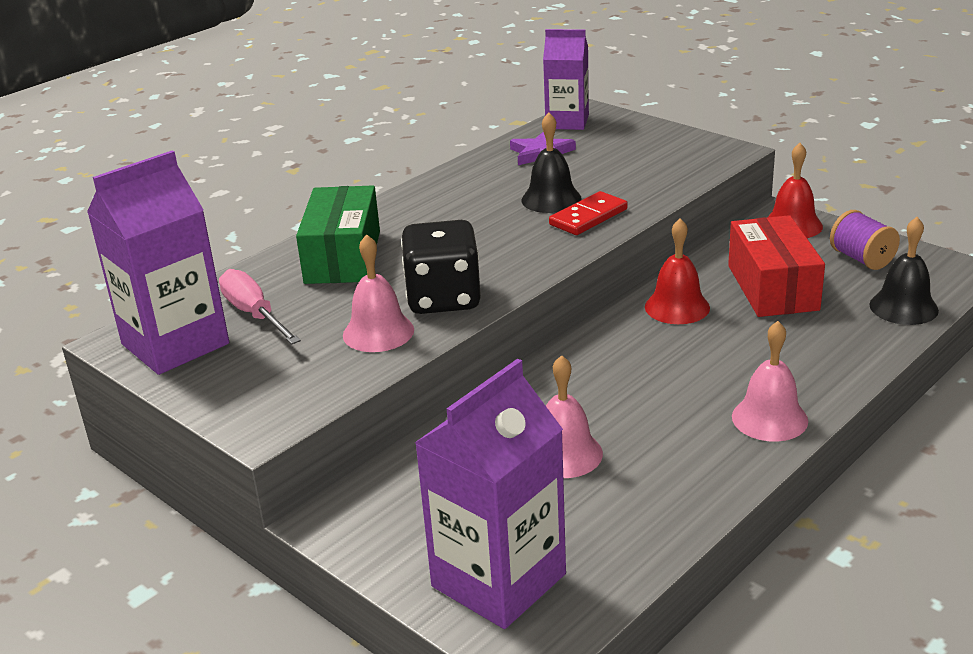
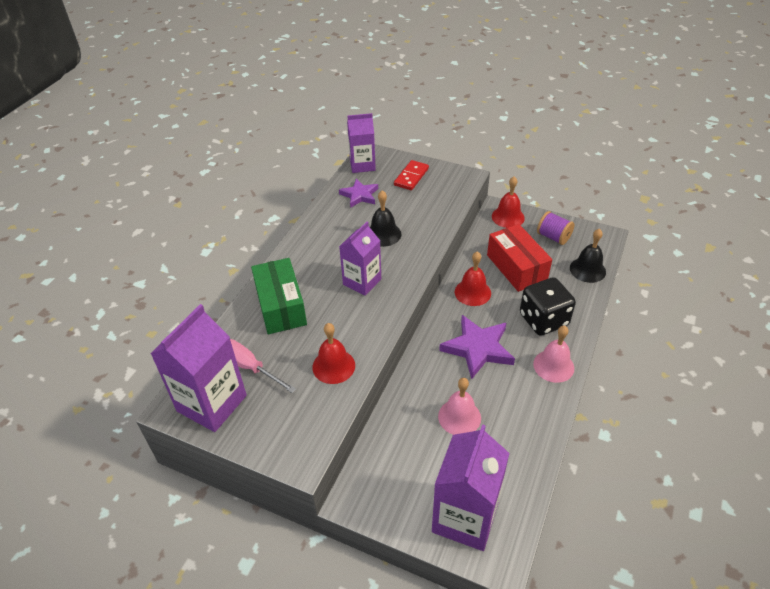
camera: 20 degrees left, 15 degrees up
pink bell [343,234,414,352] -> red bell [312,323,355,384]
black dice [401,220,481,314] -> black dice moved to [520,277,576,336]
red domino [549,191,628,235] -> red domino moved to [394,160,429,190]
none -> purple carton [339,222,381,296]
none -> purple star [439,315,515,379]

